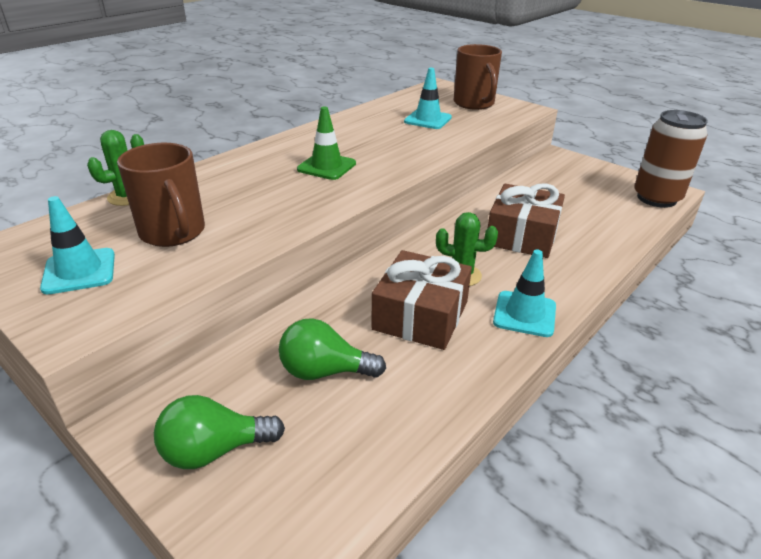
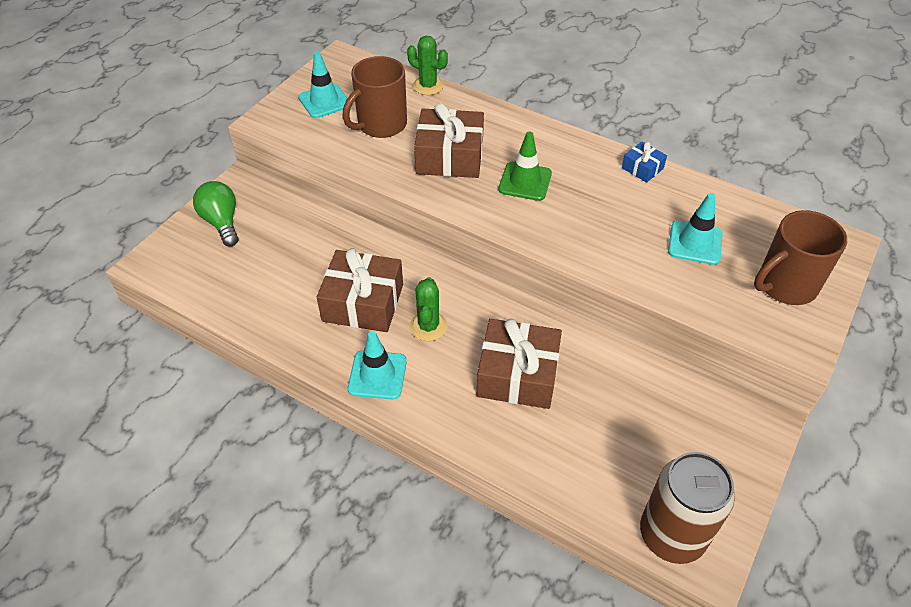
camera: 80 degrees right, 15 degrees up
green light bulb [279,318,386,380] -> none
none -> brown gift [414,103,484,178]
none -> blue gift [622,142,667,183]

